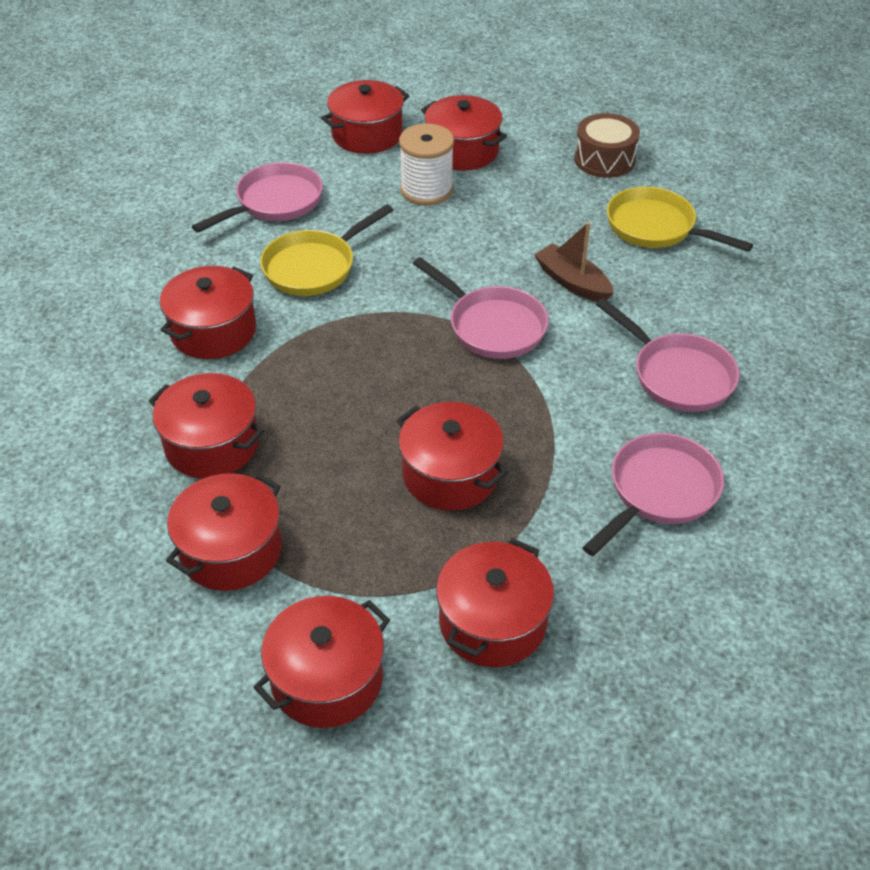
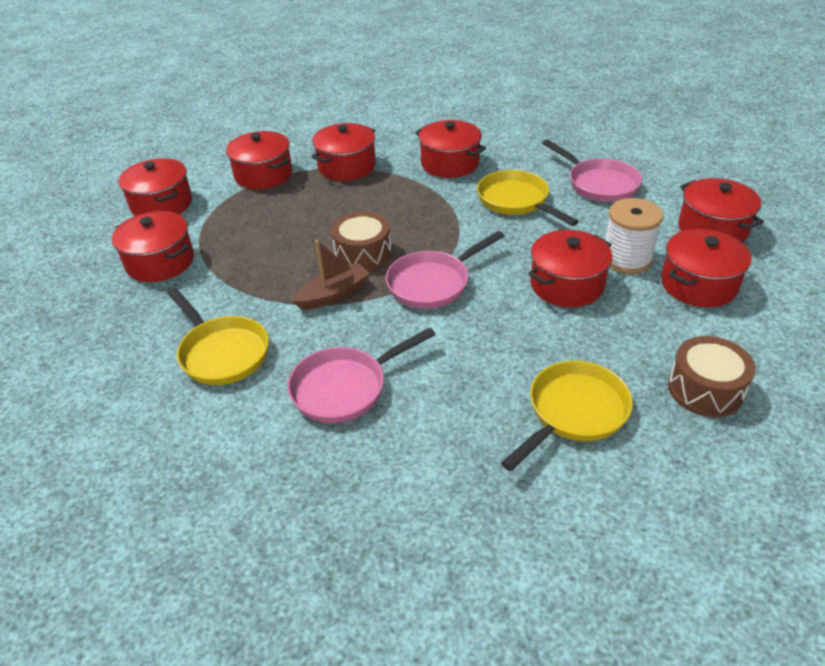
camera: 100 degrees right, 5 degrees down
red pot [396,402,508,511] -> red pot moved to [528,230,612,307]
brown boat [534,222,613,302] -> brown boat moved to [292,240,370,310]
pink pan [582,433,724,556] -> yellow pan [167,288,269,385]
none -> brown drum [331,212,392,271]

